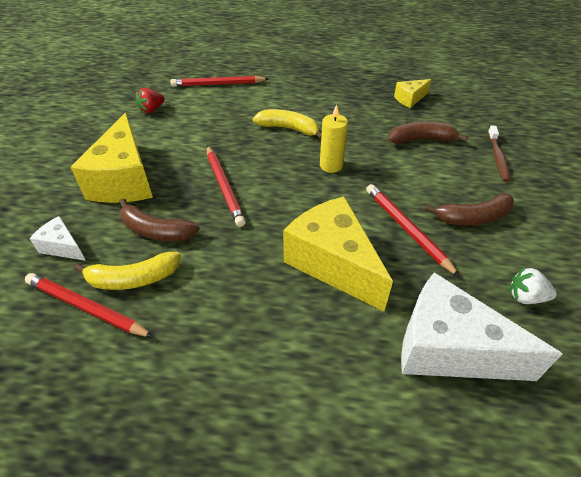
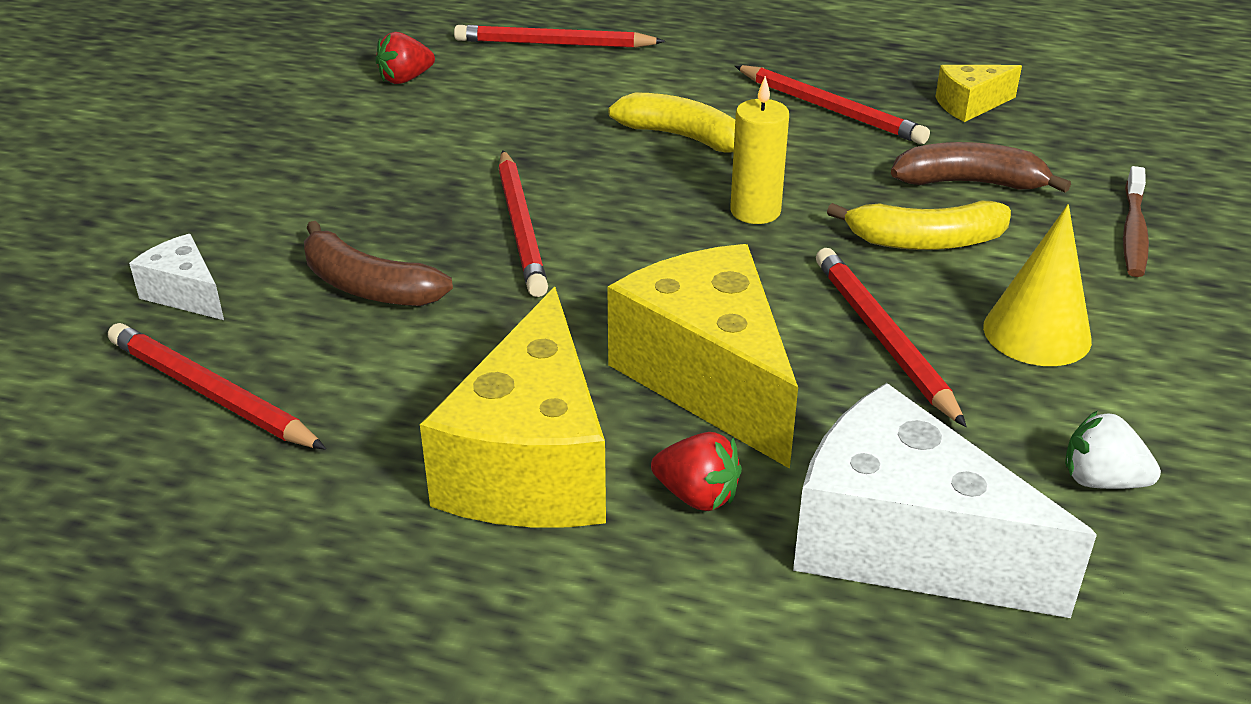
camera: 10 degrees right, 10 degrees down
yellow cheese [70,112,153,203] -> yellow cheese moved to [420,287,606,528]
yellow banana [73,252,181,290] -> yellow banana moved to [827,200,1011,250]
brown banana [425,193,514,226] -> yellow cone [983,204,1092,366]
none -> red strawberry [651,432,742,511]
none -> red pencil [735,65,930,144]

